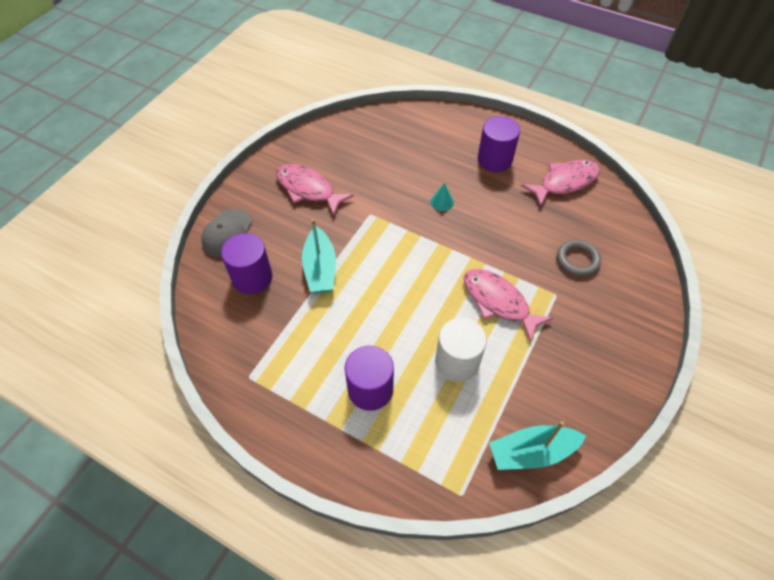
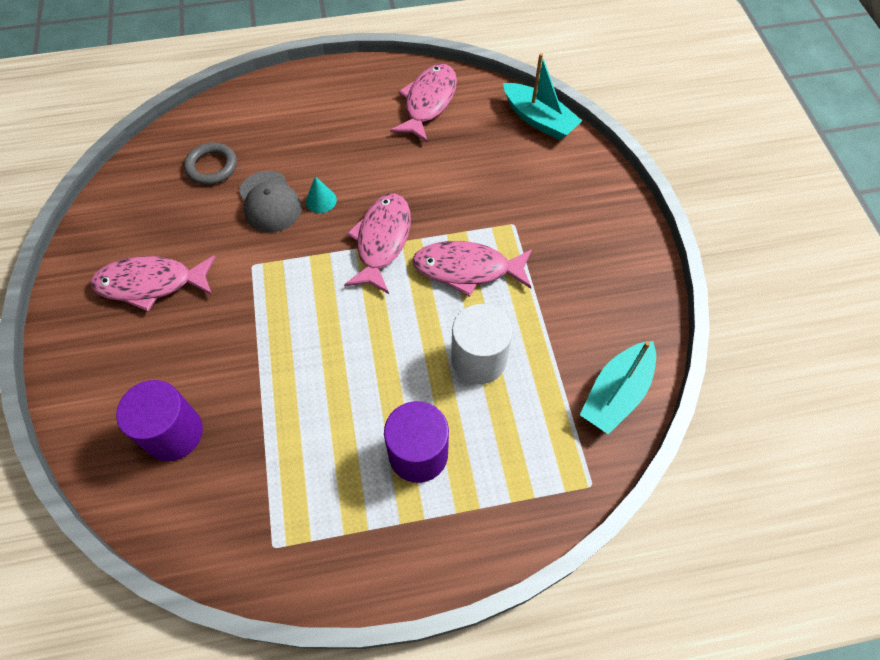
camera: 40 degrees left, 5 degrees up
grey cap [201,209,252,258] -> grey cap moved to [239,171,302,233]
turquoise boat [302,219,336,293] -> turquoise boat moved to [503,53,582,140]
purple cylinder [478,116,520,172] -> none
grey ring [557,240,601,277] -> grey ring moved to [184,142,237,185]
none -> pink fish [344,194,411,294]

